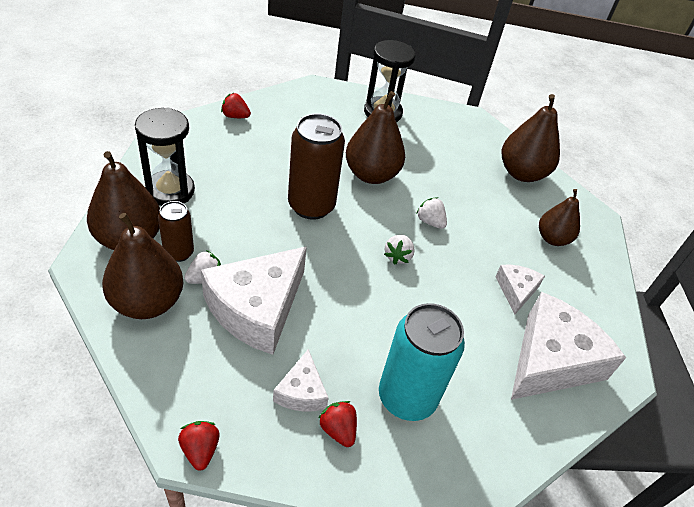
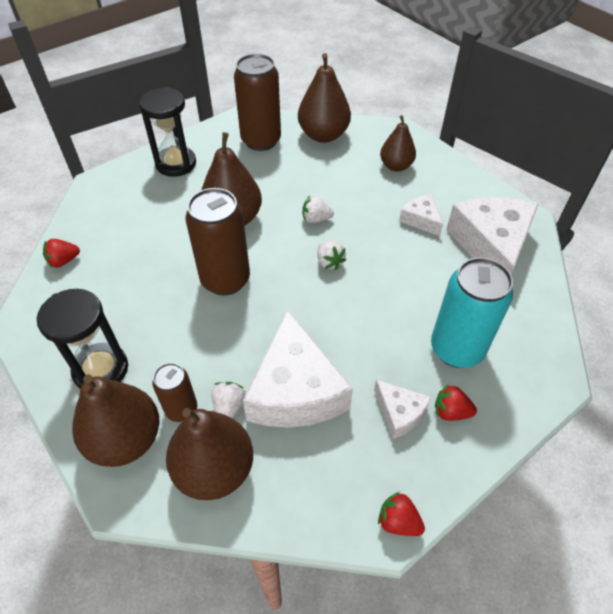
camera: 40 degrees left, 5 degrees up
none -> brown can [234,54,281,151]

